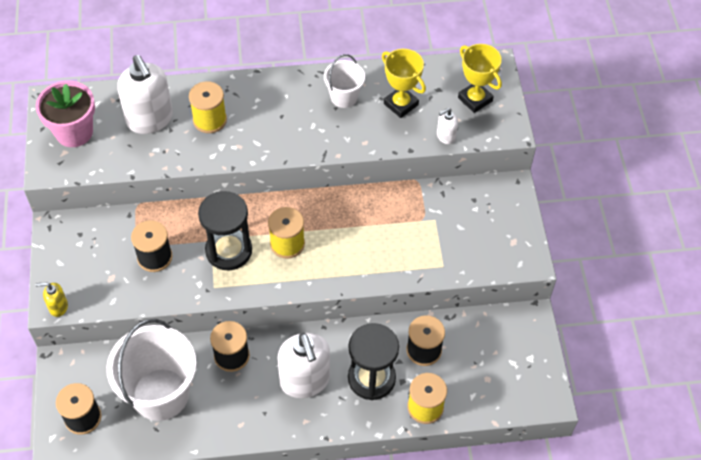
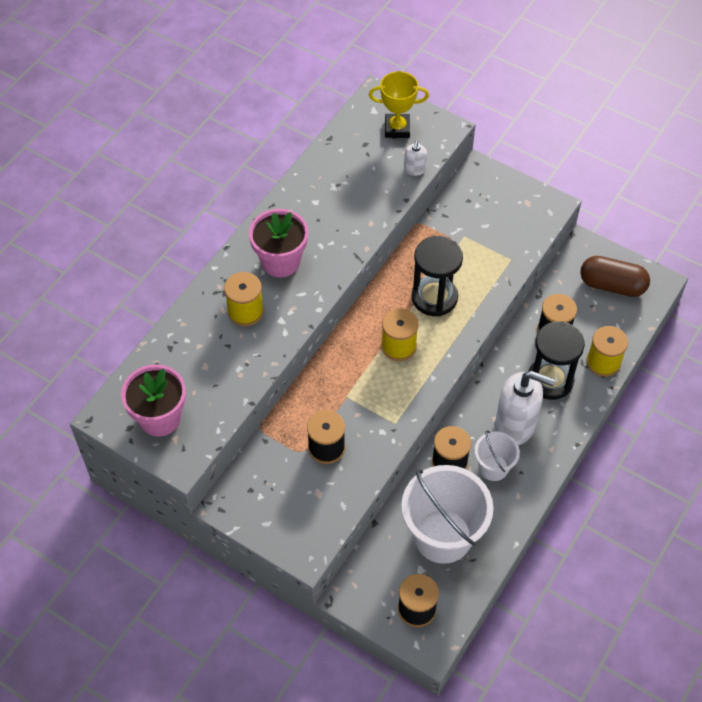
camera: 50 degrees left, 0 degrees up
yellow soap dispenser [36,282,68,317] -> none
white soap dispenser [117,55,173,134] -> none
black hourglass [198,191,252,270] -> black hourglass moved to [412,236,463,316]
white bucket [324,54,365,108] -> white bucket moved to [474,430,520,481]
yellow trophy [382,49,426,118] -> none
none -> pink flower pot [249,209,308,277]
none -> brown capsule [580,256,650,297]

